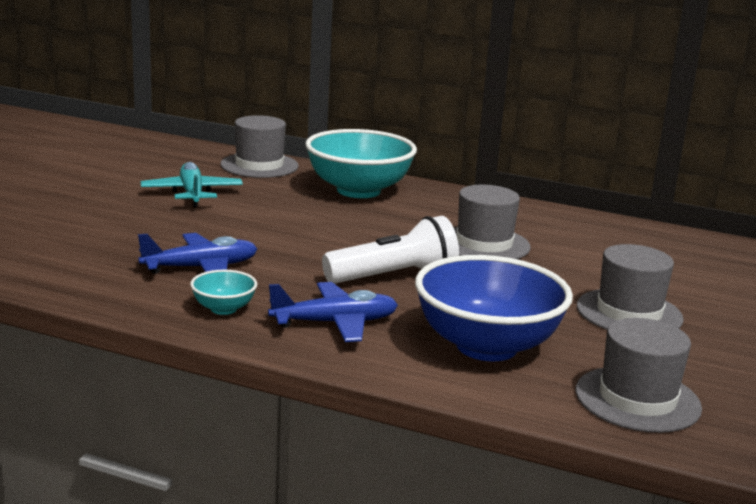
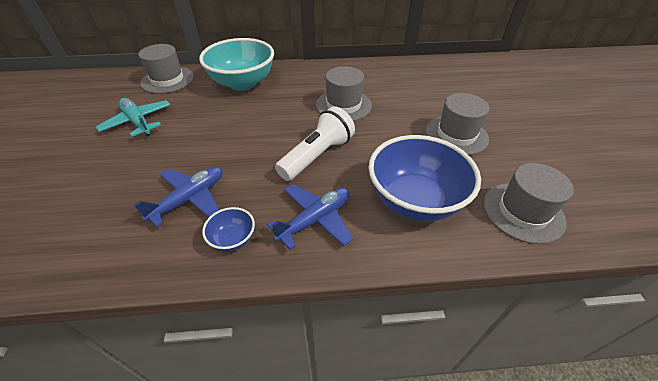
camera: 25 degrees left, 25 degrees up
turquoise bowl [190,270,257,315] -> blue bowl [202,207,255,252]

